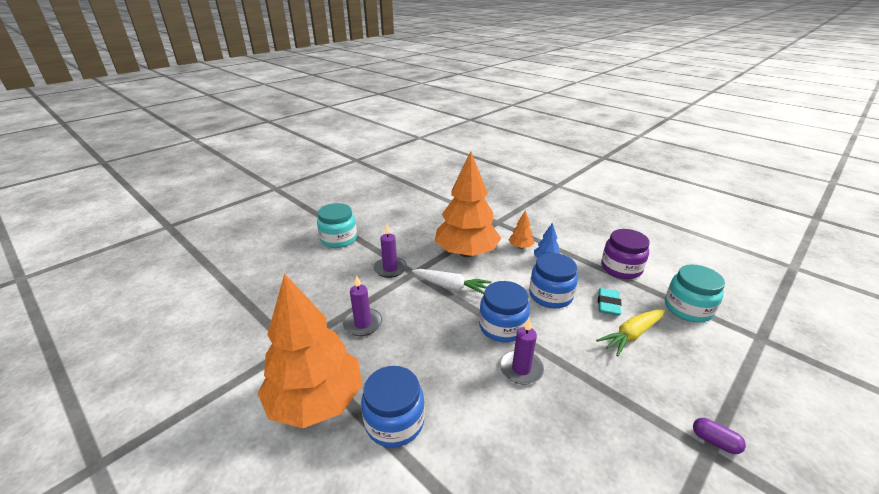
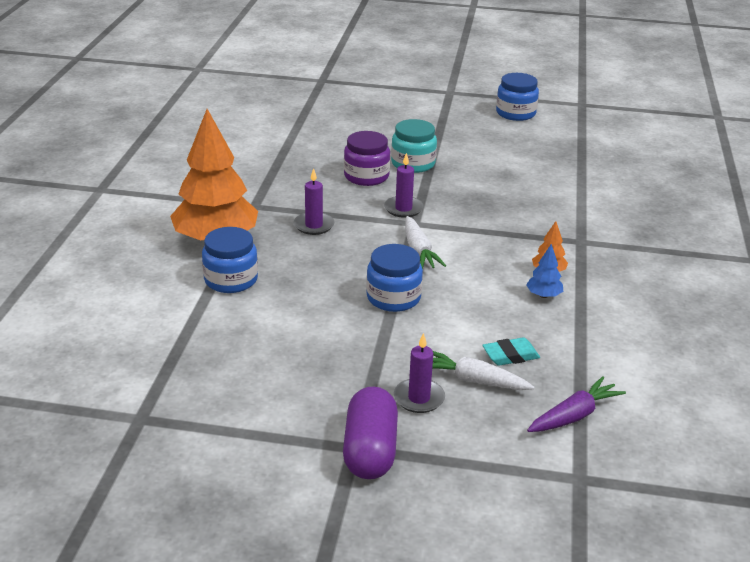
camera: 55 degrees right, 0 degrees up
orange tree [435,151,501,257] -> none
purple candle [500,319,544,385] -> purple candle moved to [394,333,445,413]
blue jar [529,253,578,308] -> blue jar moved to [496,73,539,121]
yellow carrot [596,309,665,356] -> white carrot [432,351,534,390]
purple jar [601,229,650,279] -> purple jar moved to [344,131,390,186]
turquoise jar [665,265,725,323] -> purple carrot [527,376,626,432]
purple capsule [693,418,746,454] -> purple capsule [343,387,398,479], size x2.27

